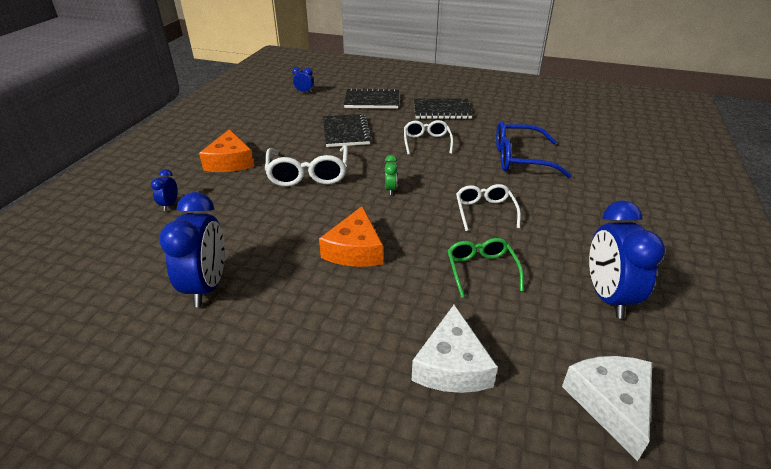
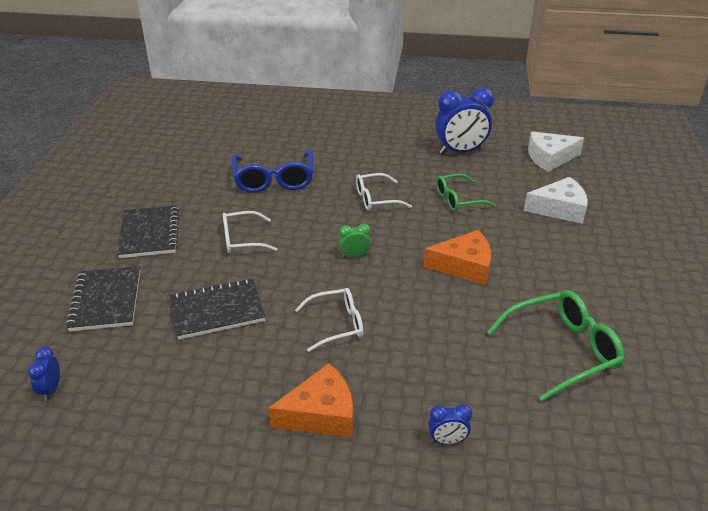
camera: 100 degrees left, 0 degrees up
blue clock [159,192,225,307] -> green glasses [487,290,625,401]
white glasses [265,145,348,186] -> white glasses [295,288,363,352], size x0.65

